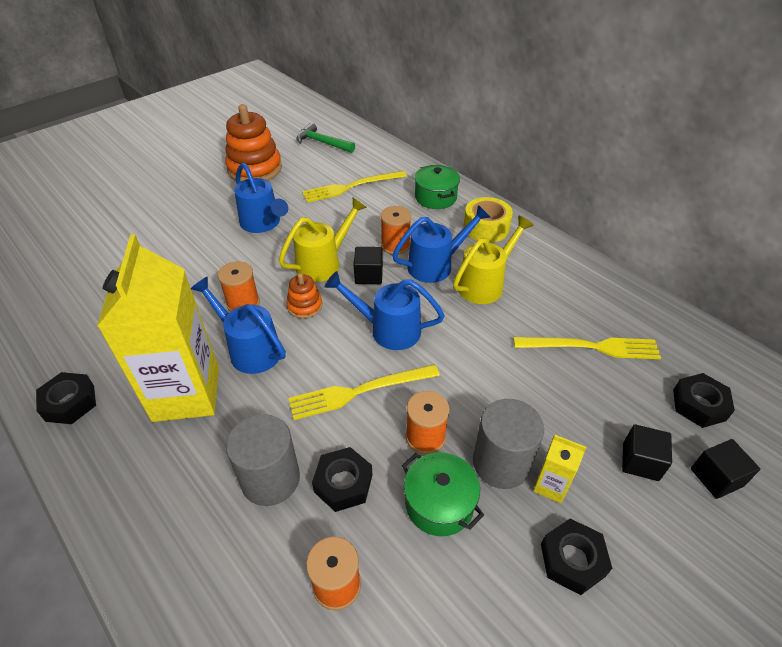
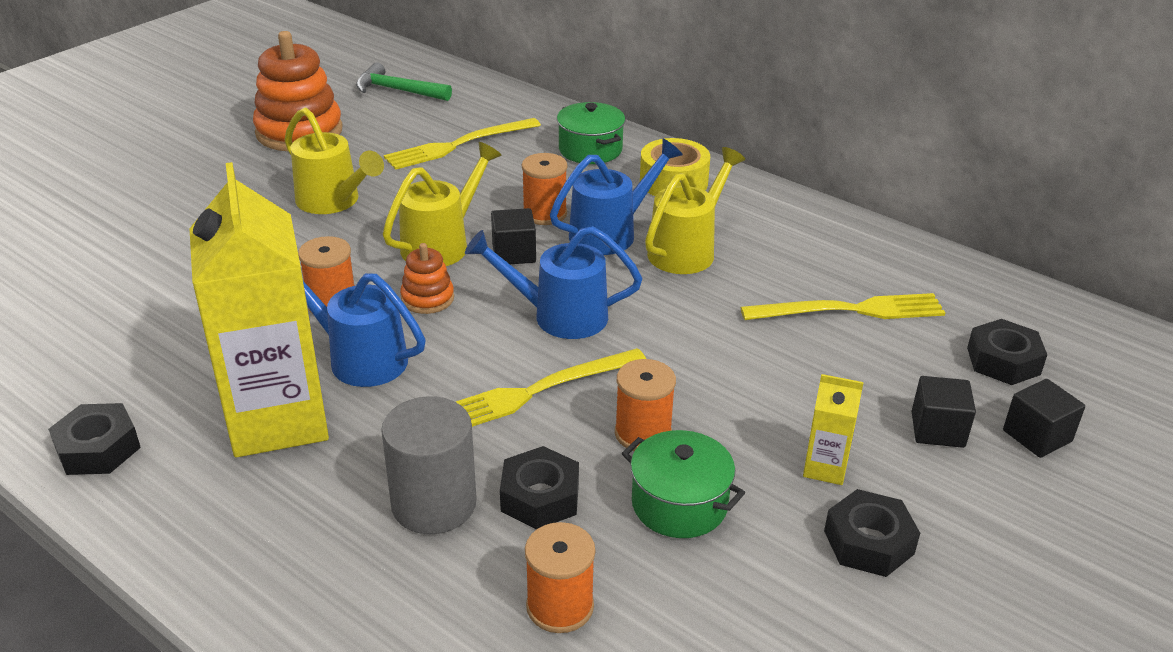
camera: 10 degrees left, 10 degrees down
blue watering can [234,163,288,233] -> yellow watering can [285,107,384,214]
grey cylinder [473,399,544,489] -> none

